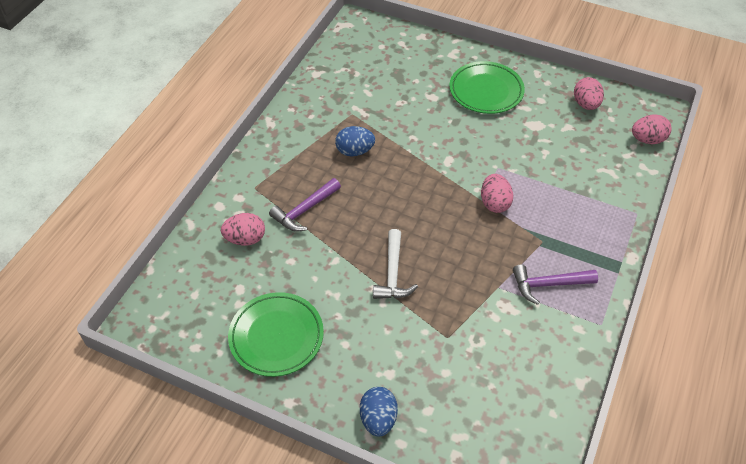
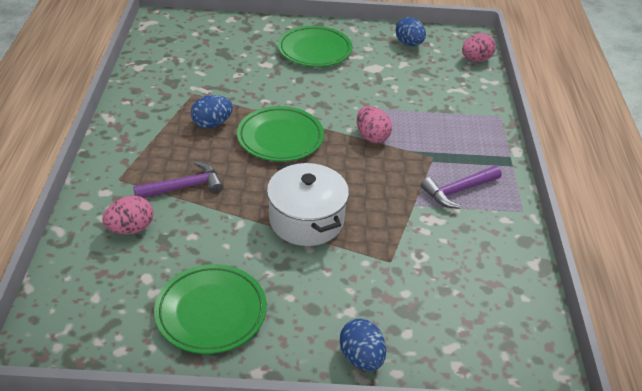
camera: 25 degrees left, 10 degrees down
purple hammer [269,178,341,232] -> purple hammer turned 135 degrees counterclockwise [133,161,223,198]
white hammer [373,229,418,299] -> white pot [267,162,349,246]
pink egg [574,77,604,110] -> blue egg [396,17,426,46]
none -> green plate [237,106,324,162]

